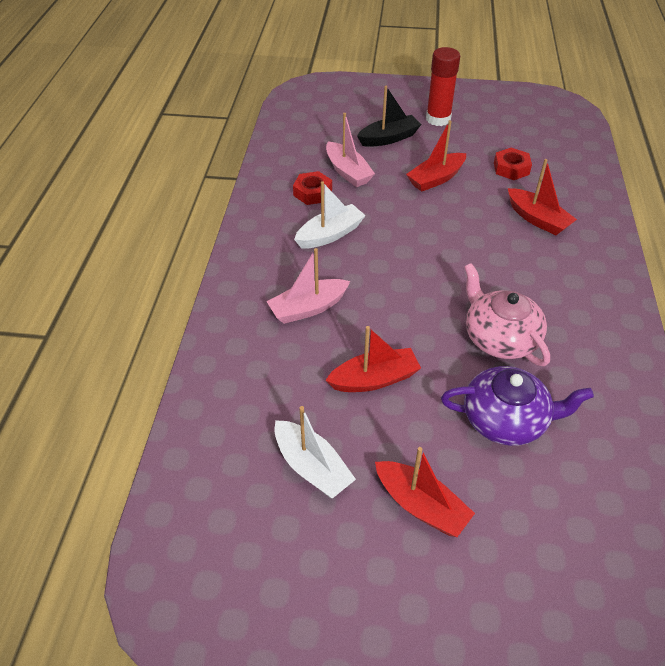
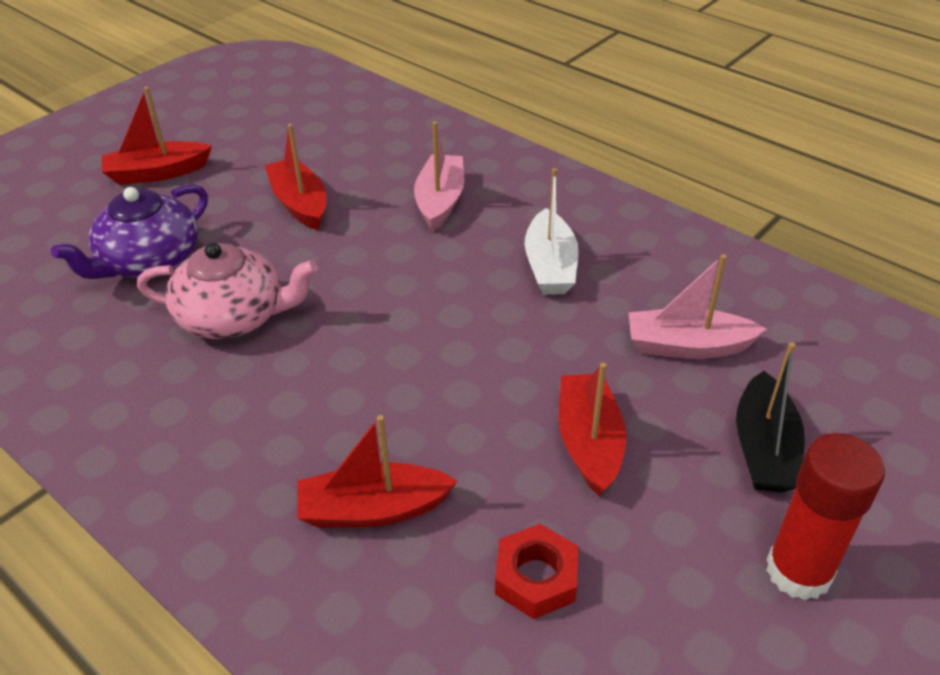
camera: 125 degrees right, 5 degrees down
white boat [274,406,356,499] -> none
red nut [293,171,332,205] -> none
red boat [325,326,421,392] -> red boat turned 135 degrees clockwise [265,124,326,230]

